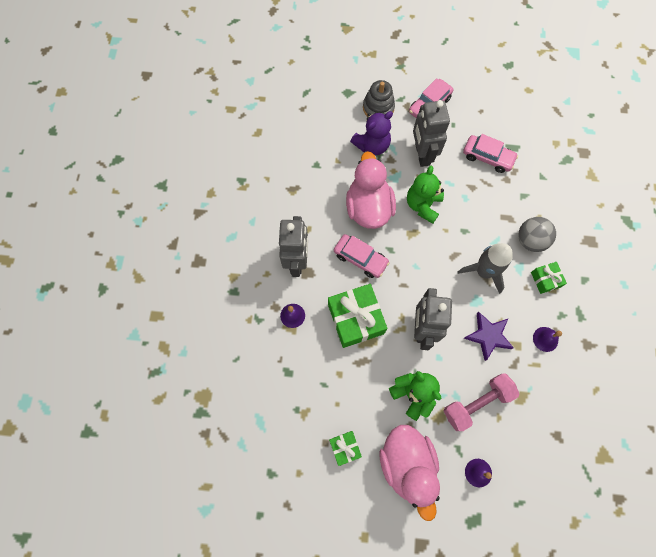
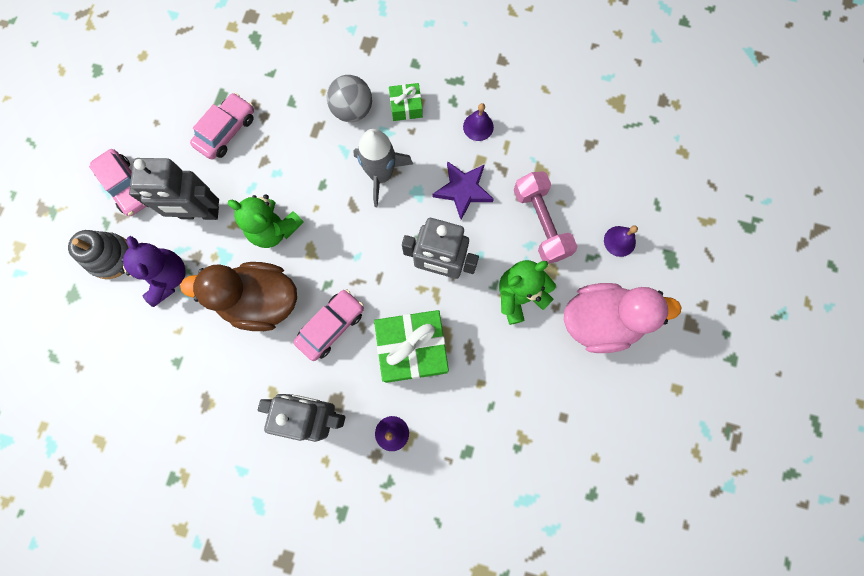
camera: 80 degrees left, 5 degrees up
green gift [329,431,362,466] -> none
pink duck [346,151,396,229] -> brown duck [180,262,297,331]

